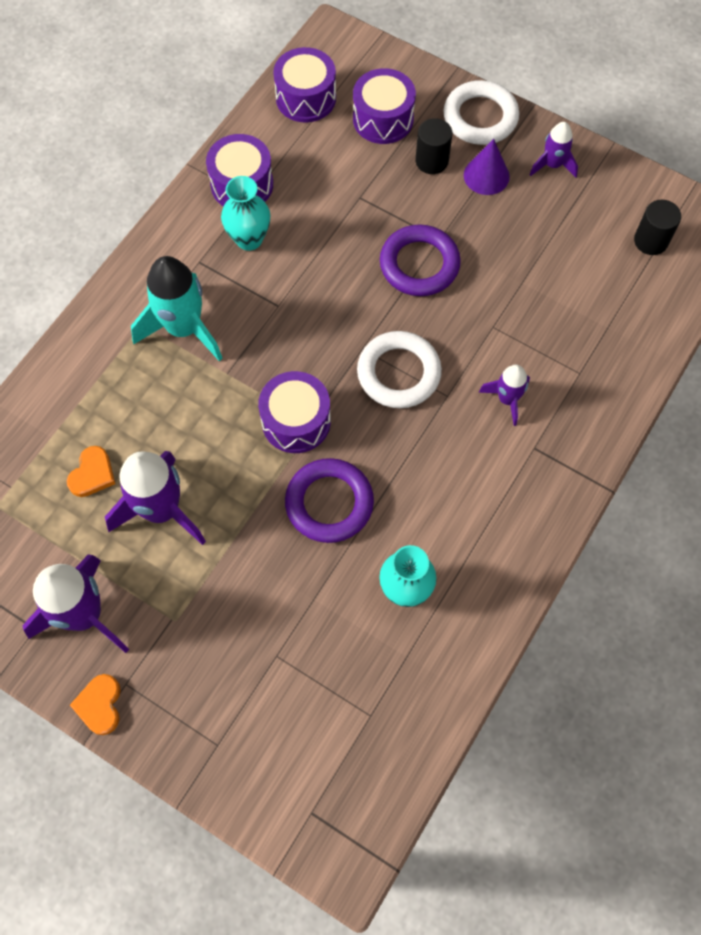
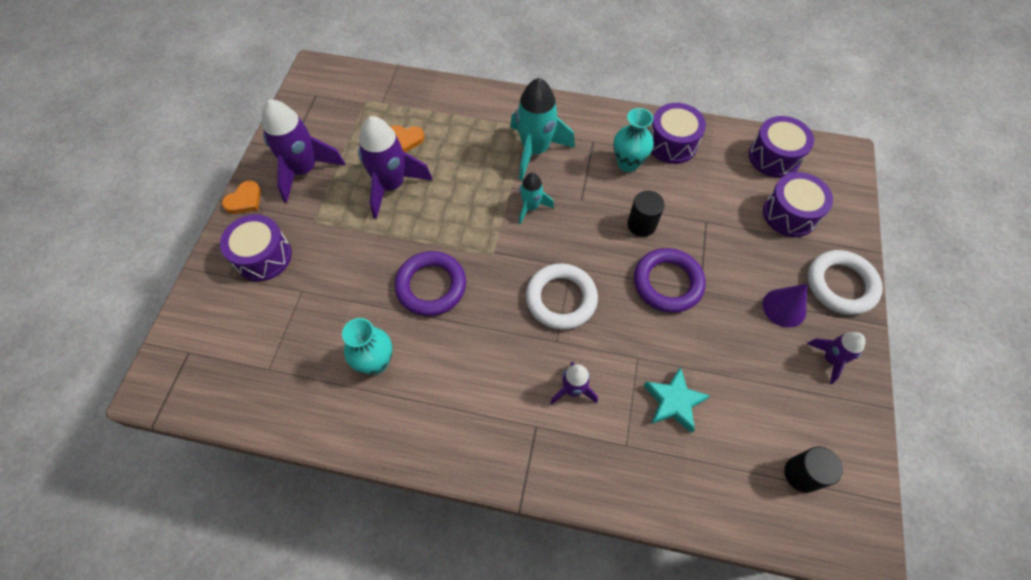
camera: 70 degrees right, 5 degrees down
orange heart [70,674,121,735] -> orange heart turned 150 degrees clockwise [222,180,261,214]
purple drum [258,371,331,453] -> purple drum moved to [220,214,292,282]
black cylinder [415,118,453,174] -> black cylinder moved to [627,190,665,237]
none -> turquoise rocket [519,173,554,224]
none -> turquoise star [643,367,711,433]

